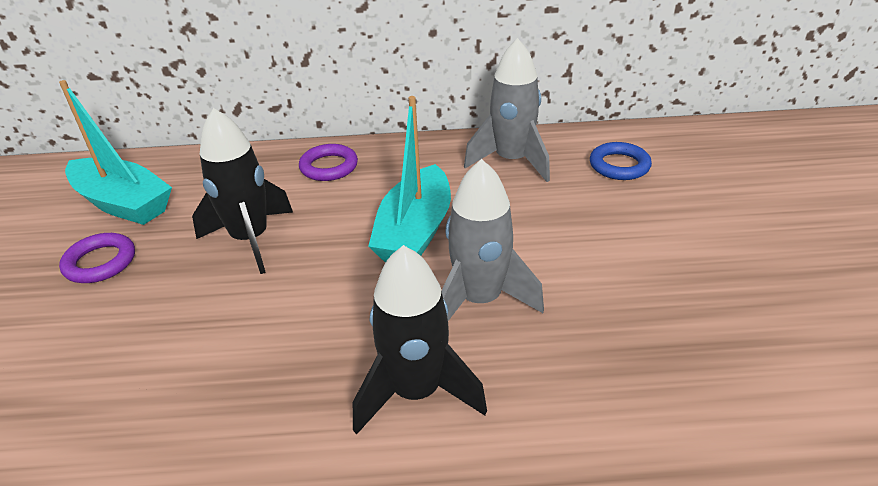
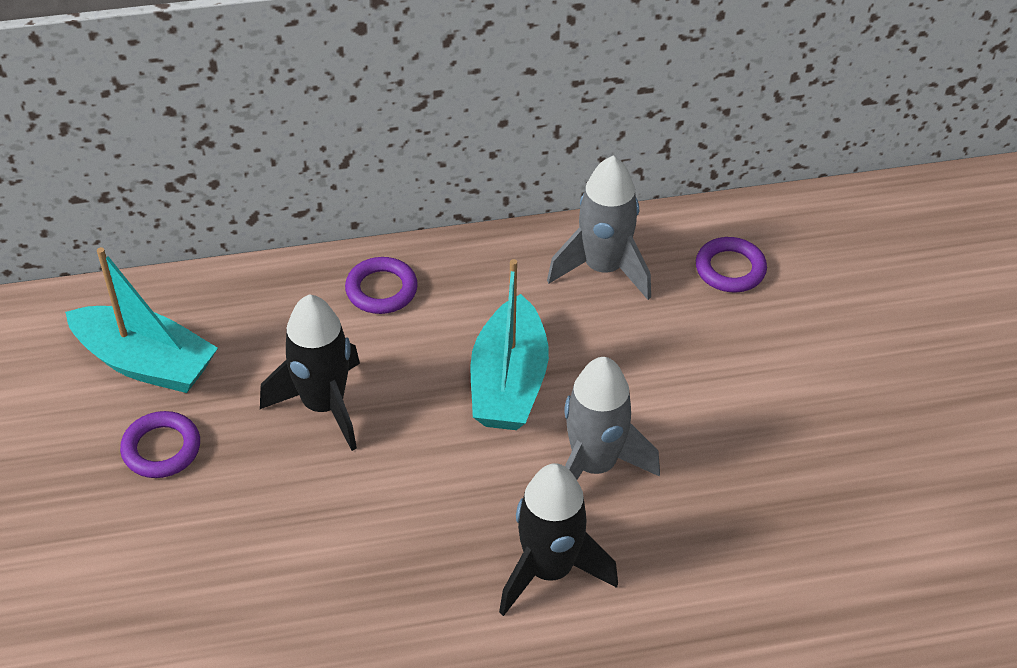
camera: 10 degrees left, 10 degrees up
blue ring [590,142,652,180] -> purple ring [696,237,767,292]

